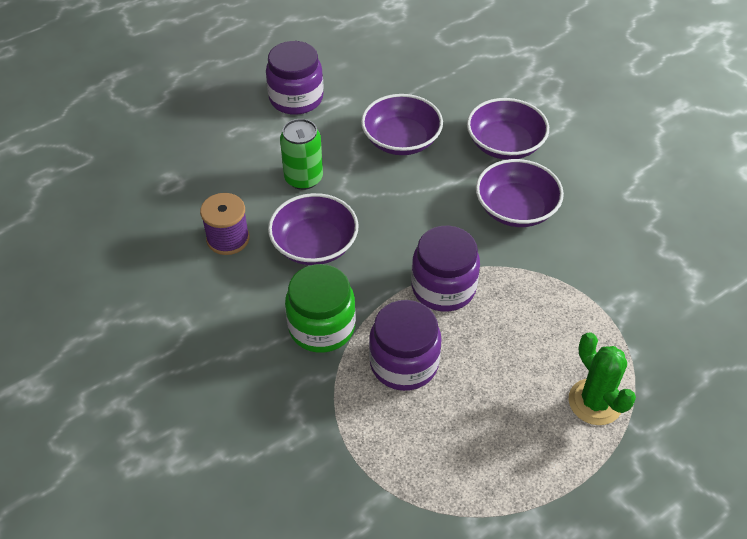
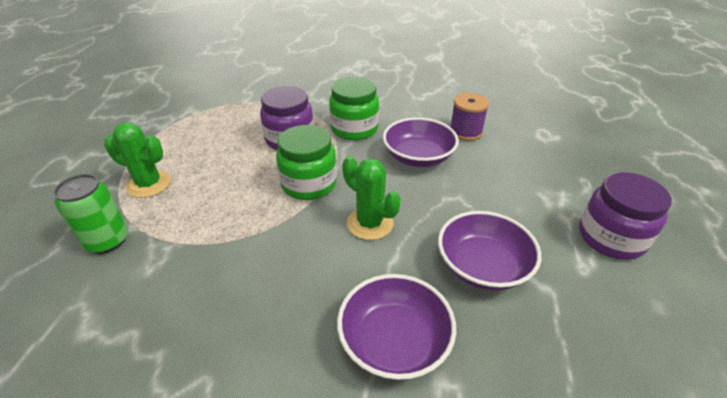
camera: 135 degrees right, 10 degrees down
green can [280,119,323,190] -> green can moved to [53,174,128,254]
purple jar [411,226,480,312] -> green jar [276,125,337,200]
purple bowl [476,159,564,227] -> none
none -> green cactus [342,156,401,240]

